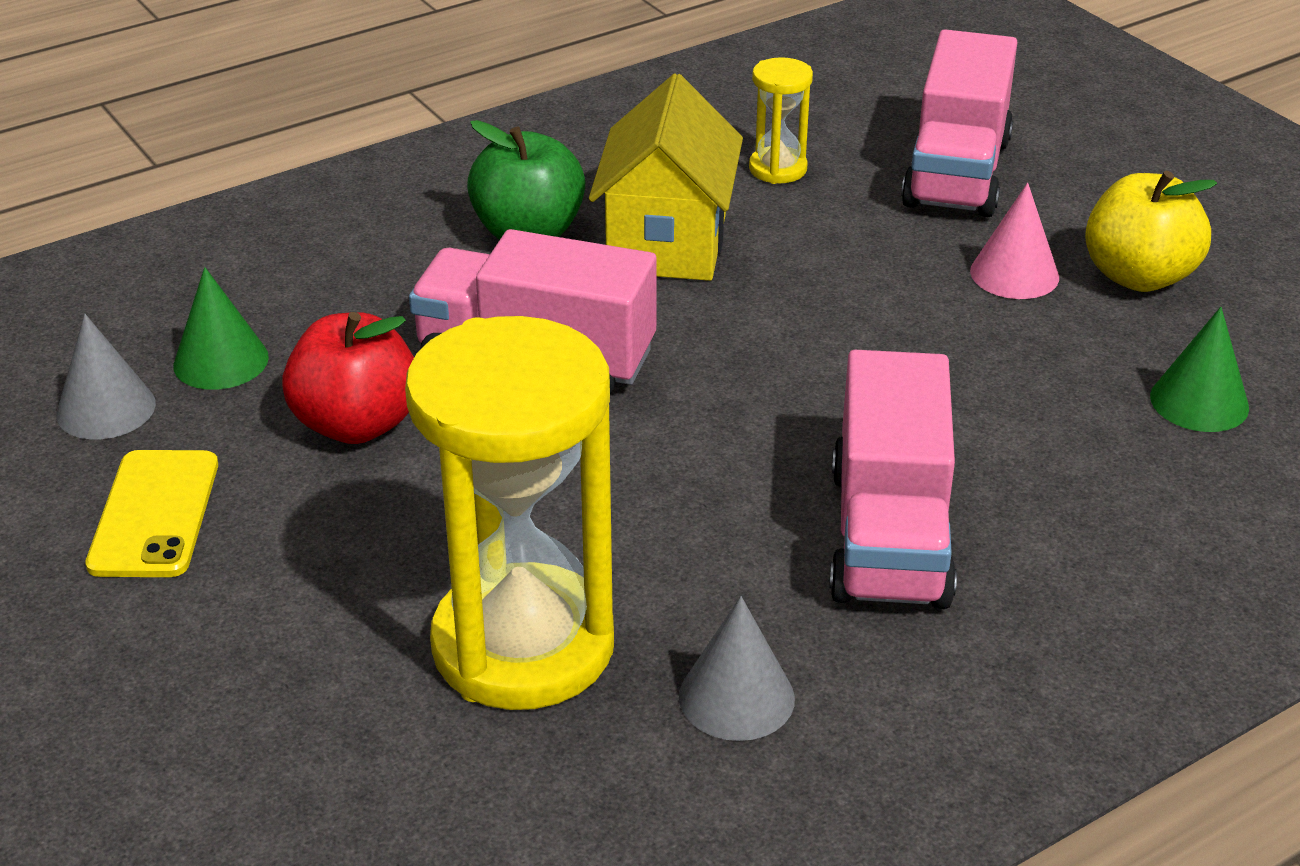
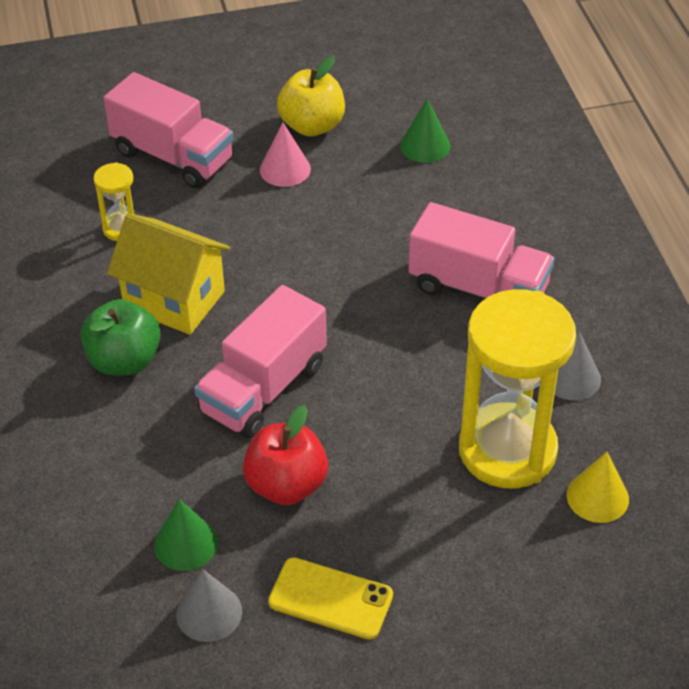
camera: 70 degrees left, 10 degrees up
none -> yellow cone [567,452,629,523]

